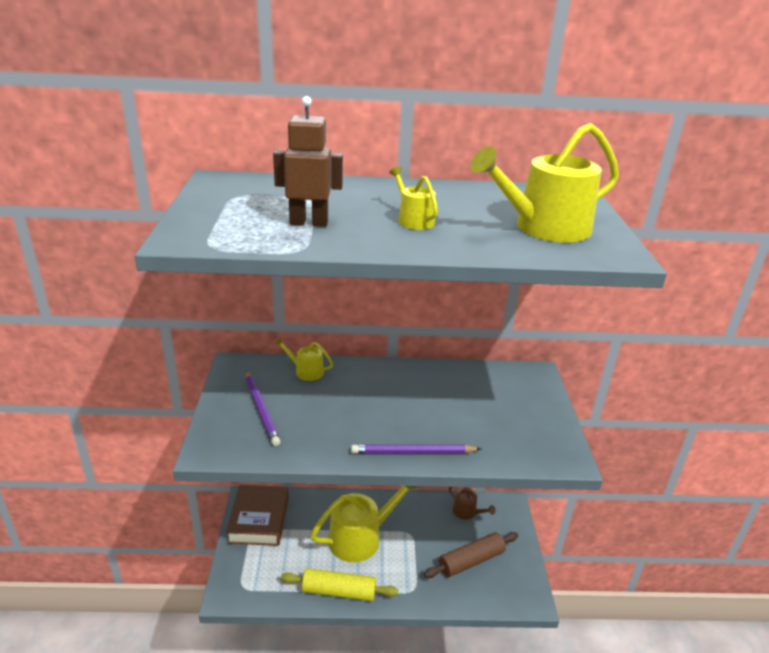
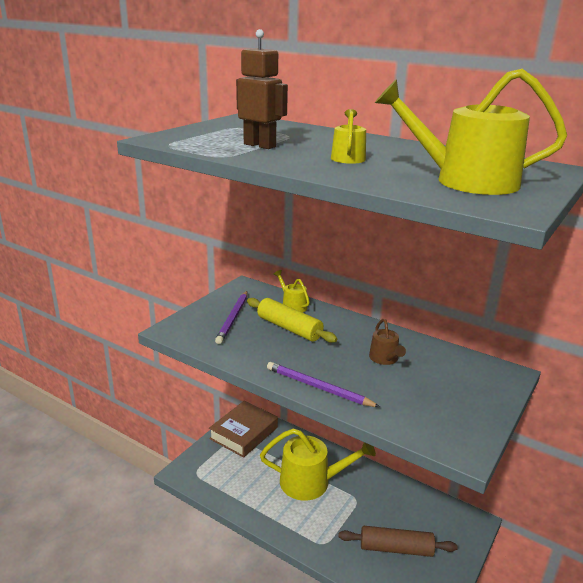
camera: 35 degrees right, 5 degrees down
yellow rolling pin [281,568,398,601] -> yellow rolling pin moved to [247,298,337,343]
brown watering can [449,487,496,520] -> brown watering can moved to [369,319,406,365]

